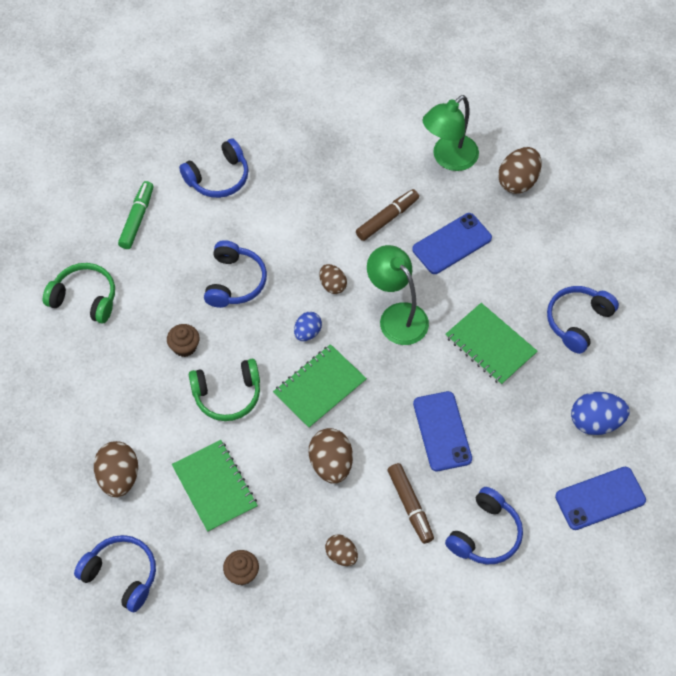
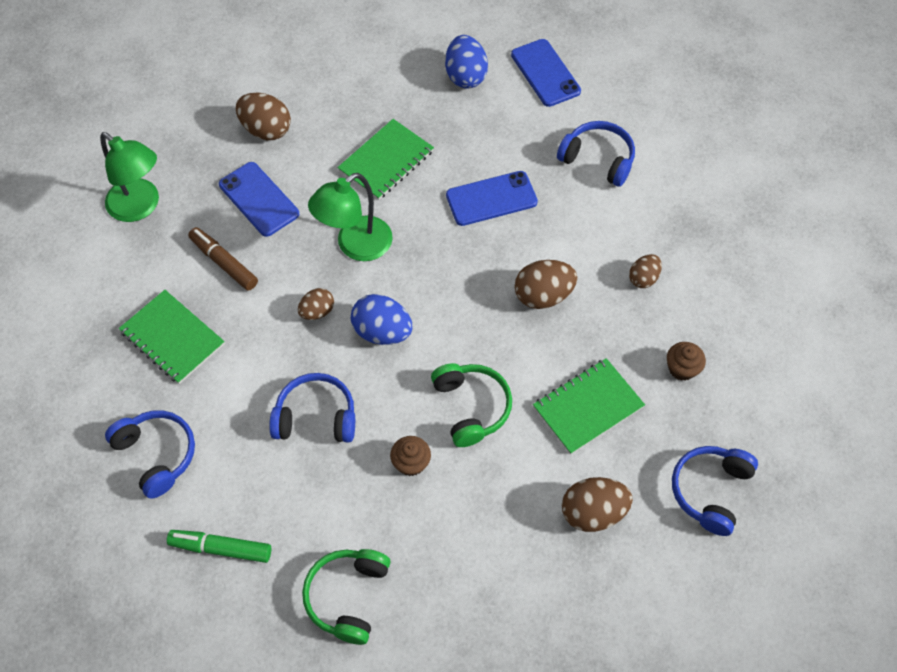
camera: 95 degrees left, 0 degrees up
green notebook [273,344,367,429] -> green notebook moved to [119,290,225,384]
blue egg [294,312,322,341] -> blue egg [351,294,413,345], size x1.63
brown marker [387,463,434,544] -> none
brown egg [498,147,541,194] -> brown egg moved to [236,93,291,140]
blue headphones [547,286,619,354] -> none

